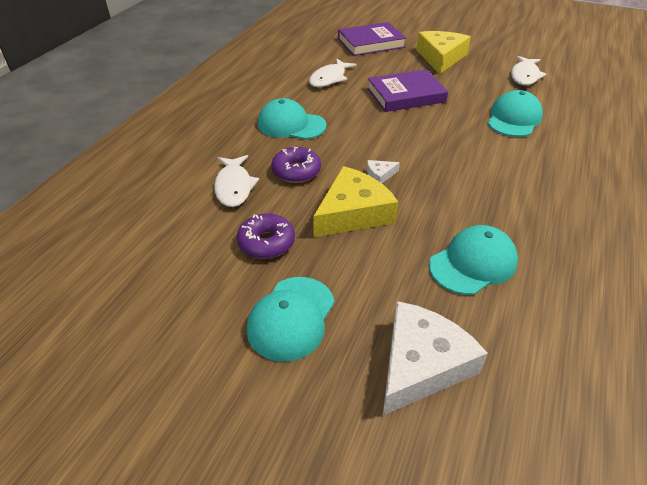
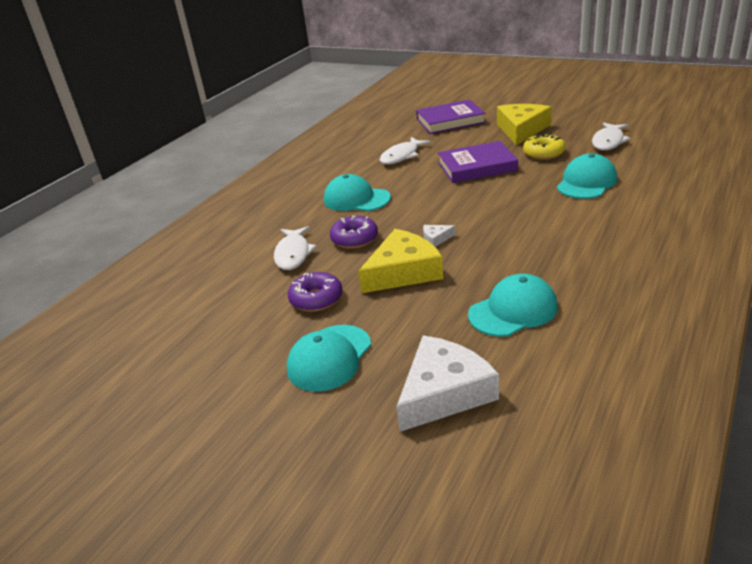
camera: 10 degrees right, 10 degrees down
none -> yellow donut [523,133,566,160]

